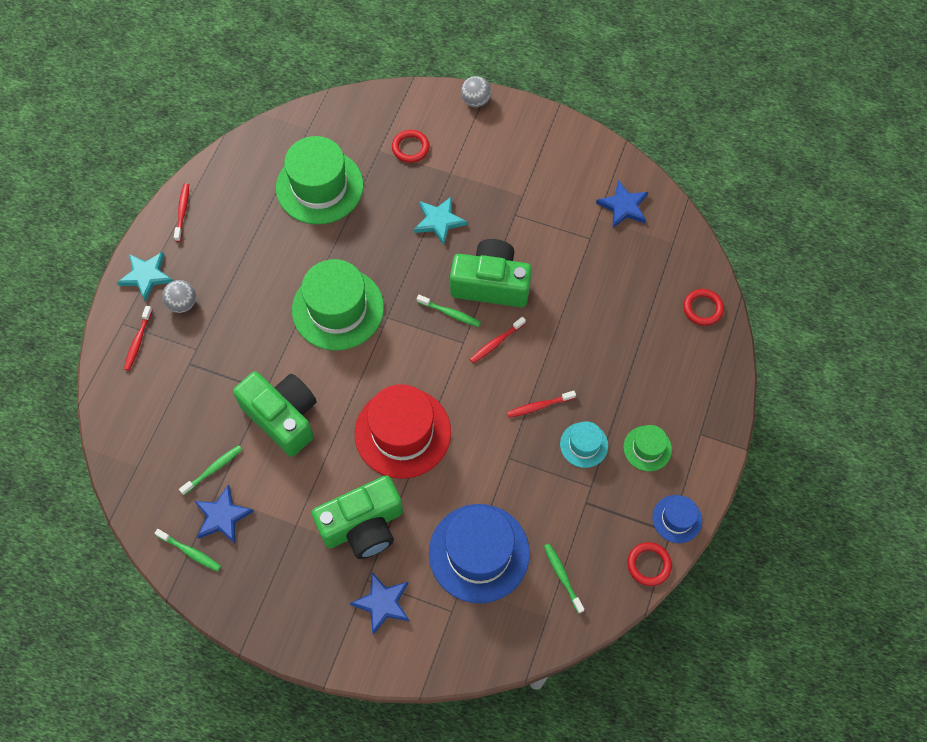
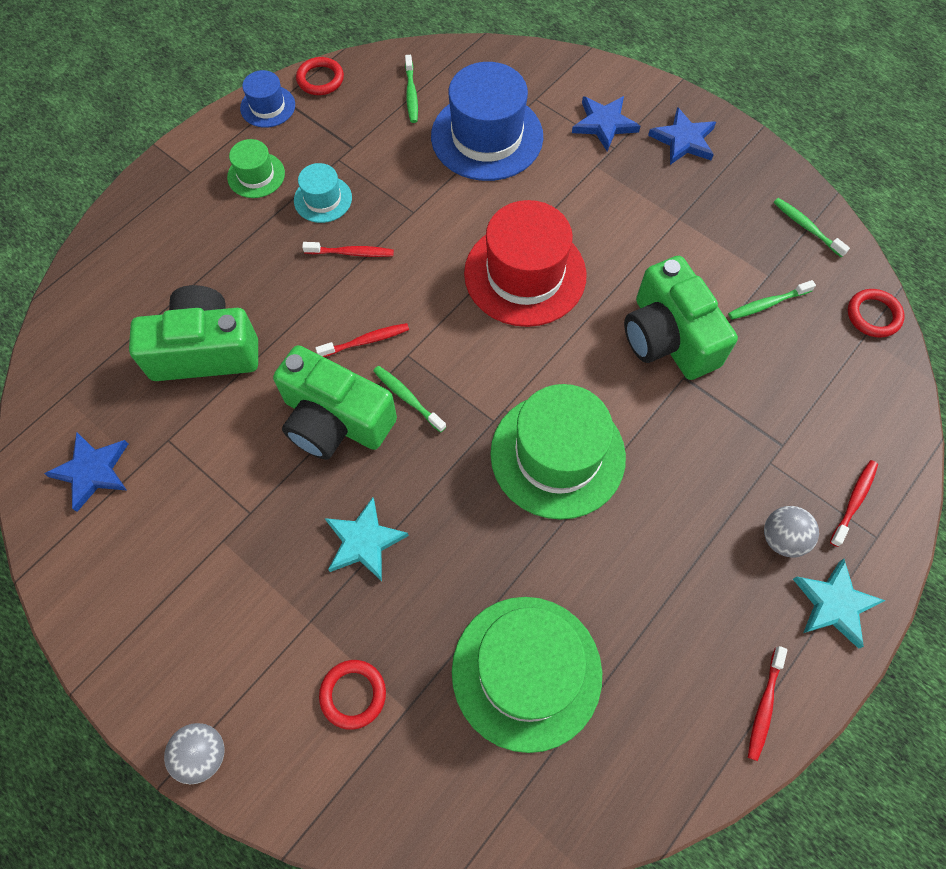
camera: 160 degrees left, 0 degrees up
blue star [194,485,254,543] -> blue star moved to [648,107,716,165]
green camera [311,475,403,559] -> green camera moved to [129,285,258,381]
red ring [683,289,724,326] -> red ring moved to [848,289,905,338]

